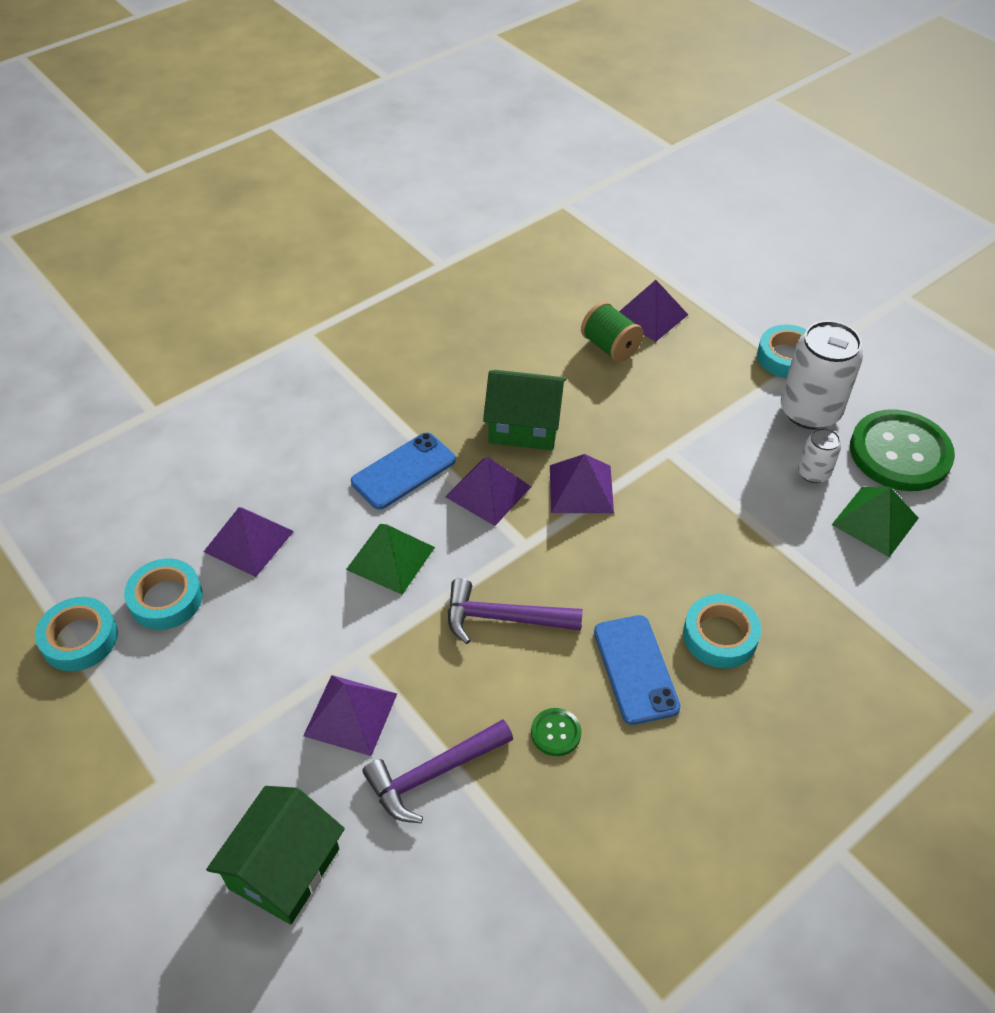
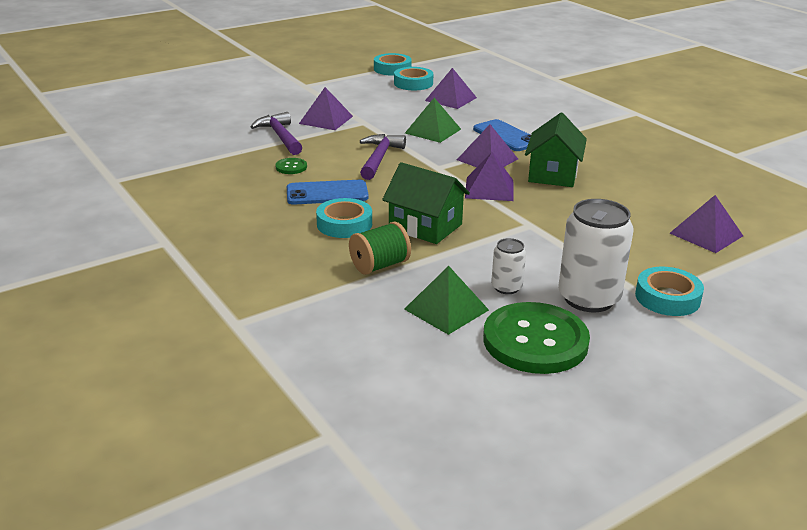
camera: 95 degrees right, 20 degrees down
green house [206,786,345,925] -> green house moved to [382,162,470,244]
green spool [581,302,644,362] -> green spool moved to [349,222,411,275]

